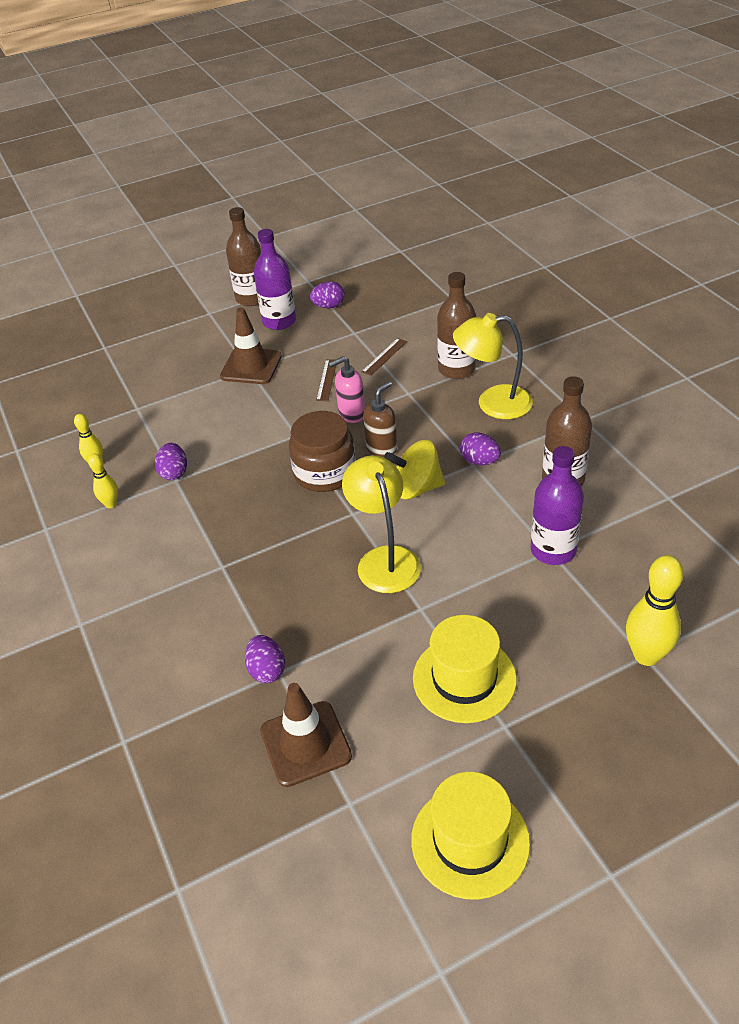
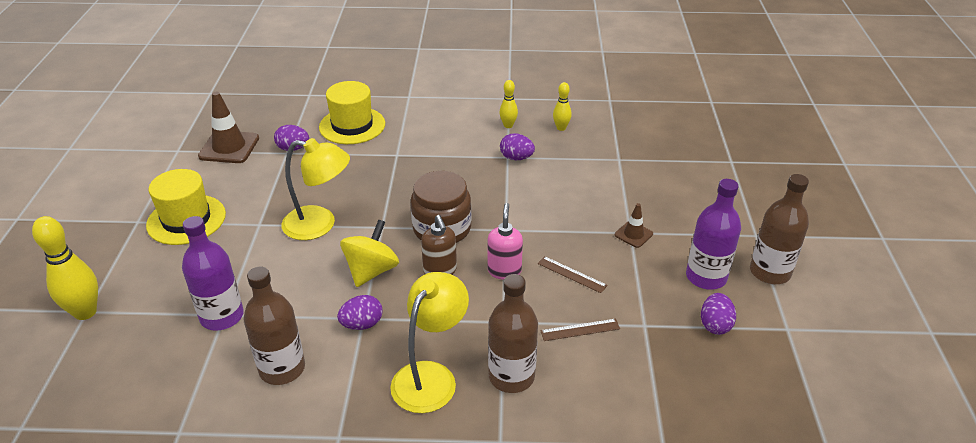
camera: 115 degrees right, 5 degrees down
brown traffic cone [220,307,282,384] -> brown traffic cone [615,203,653,248], size x0.54
brown ruler [361,338,407,376] -> brown ruler turned 75 degrees counterclockwise [540,319,620,341]
yellow hat [411,772,530,899] -> yellow hat moved to [319,81,385,144]

